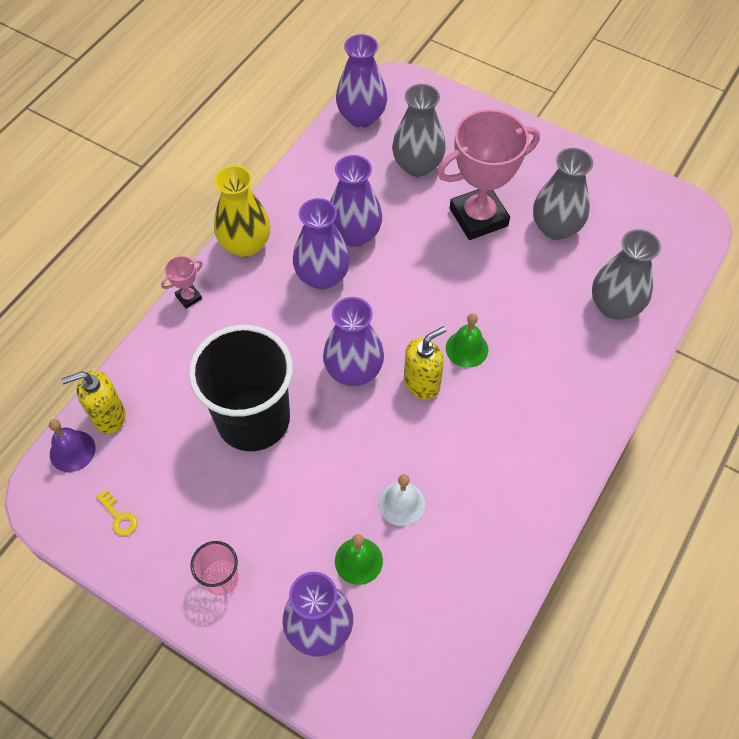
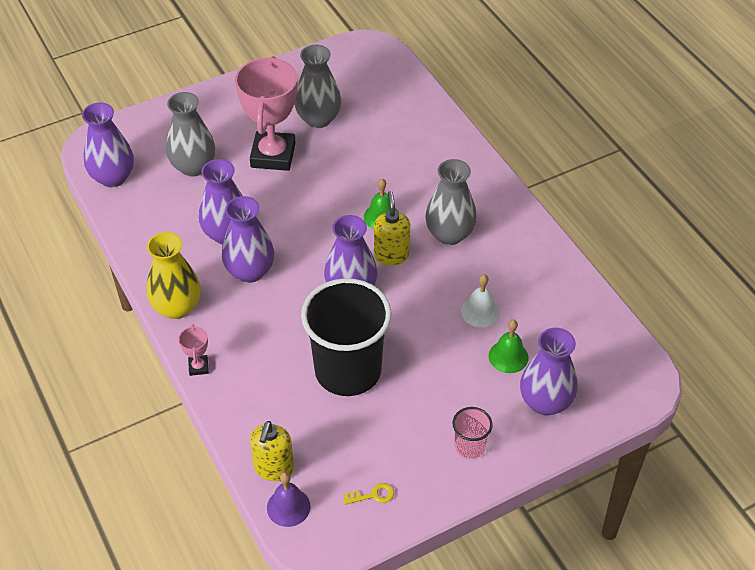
camera: 60 degrees left, 10 degrees down
grey vase [592,229,661,320] -> grey vase moved to [425,159,477,245]

